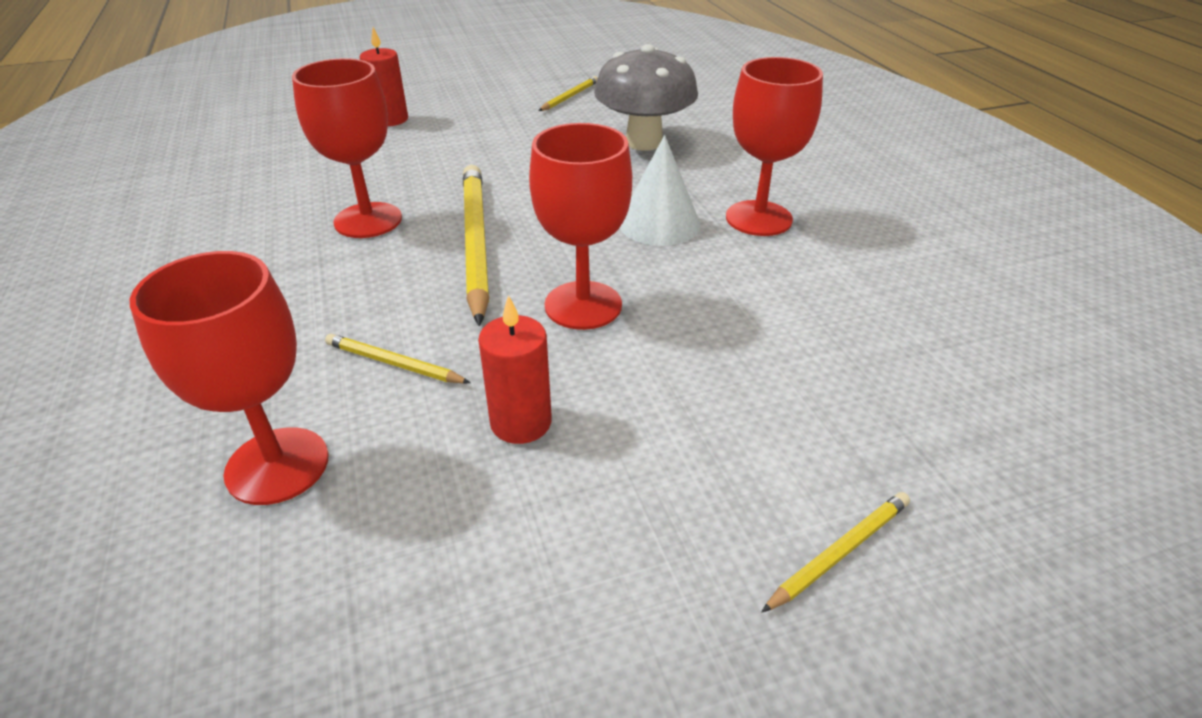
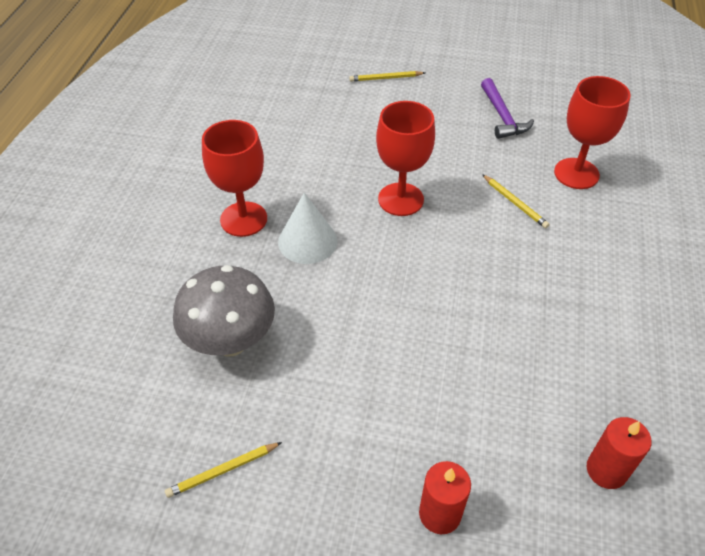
camera: 150 degrees left, 10 degrees up
red goblet [292,58,402,238] -> none
yellow pencil [463,165,489,326] -> none
red candle [478,295,552,444] -> red candle moved to [587,417,651,489]
none -> purple hammer [481,78,534,139]

